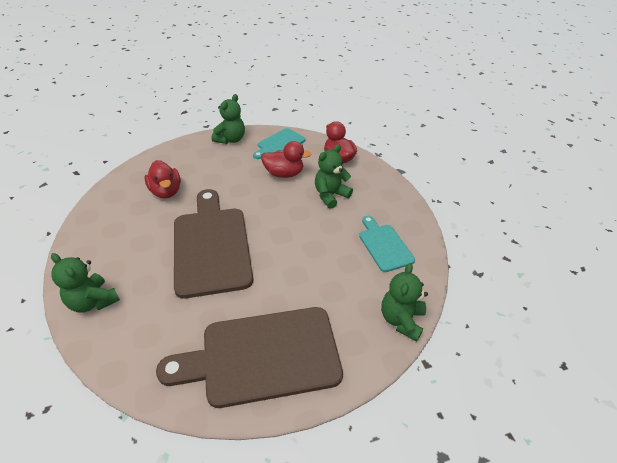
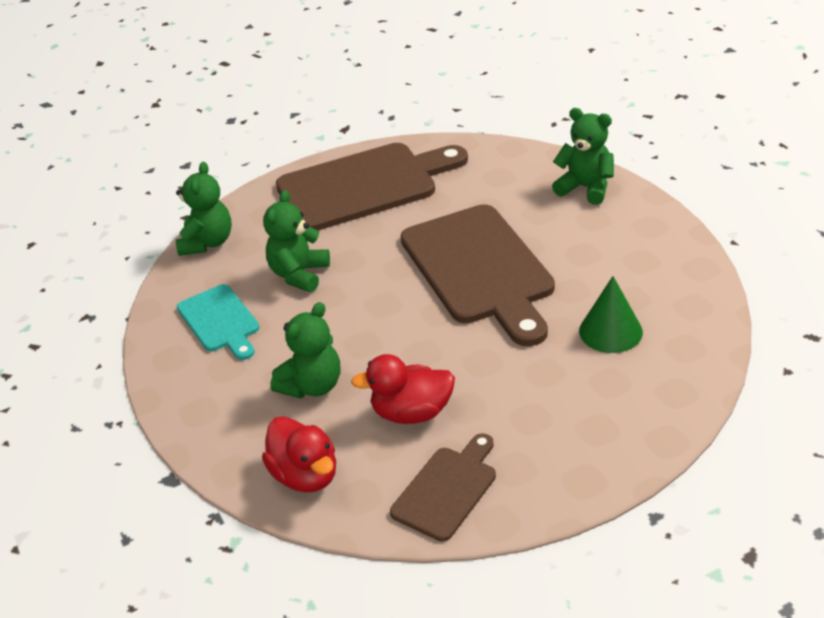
camera: 175 degrees right, 5 degrees down
red duck [144,160,181,198] -> green cone [579,276,643,353]
green teddy bear [212,94,245,144] -> green teddy bear moved to [263,190,330,292]
turquoise cutting board [253,128,306,159] -> brown cutting board [390,433,496,542]

